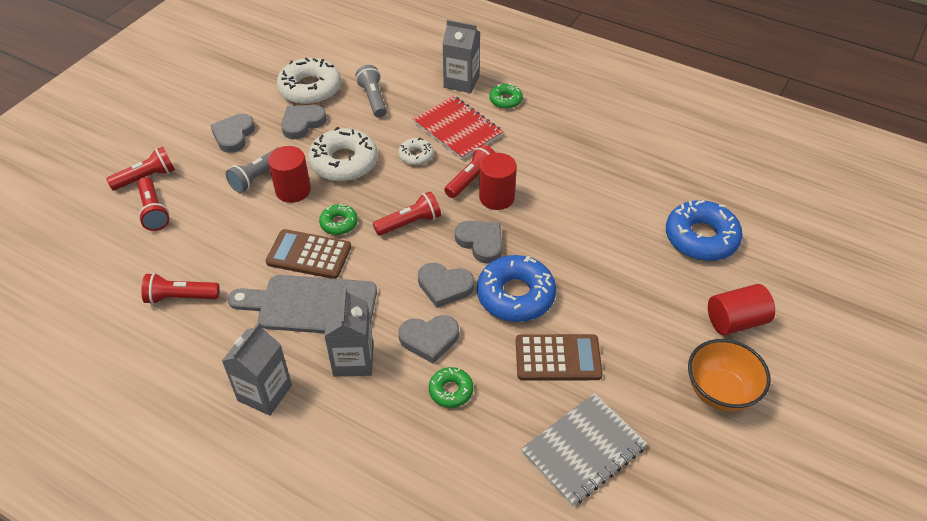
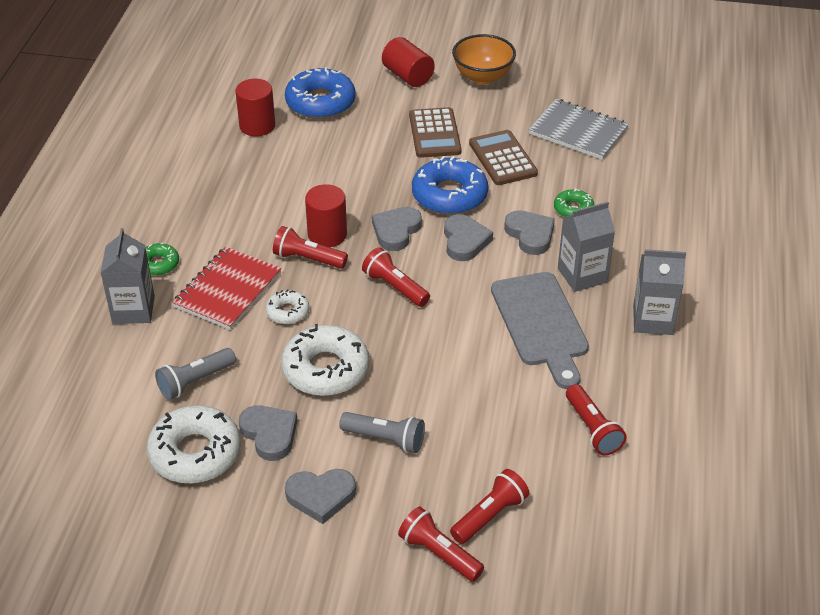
camera: 110 degrees left, 5 degrees down
brown calculator [265,229,351,279] -> brown calculator moved to [409,107,462,158]
red cylinder [268,146,311,203] -> red cylinder moved to [235,79,275,136]
grey heart [281,105,327,139] -> grey heart turned 150 degrees counterclockwise [239,406,298,461]
green donut [319,204,358,235] -> none

